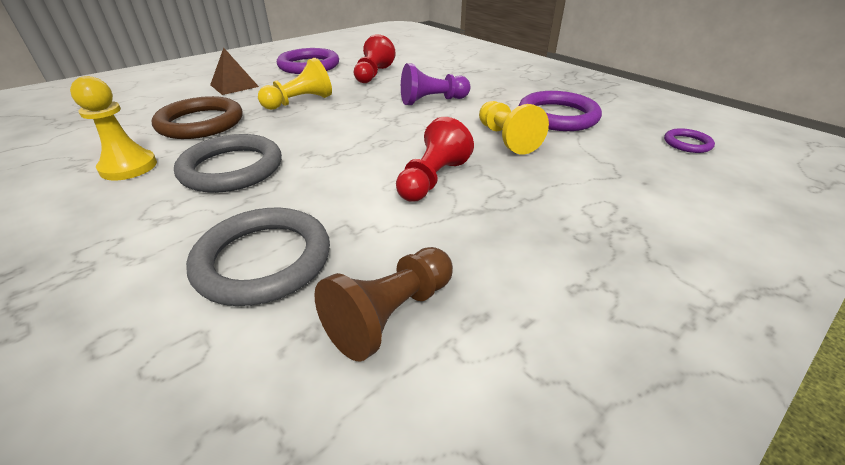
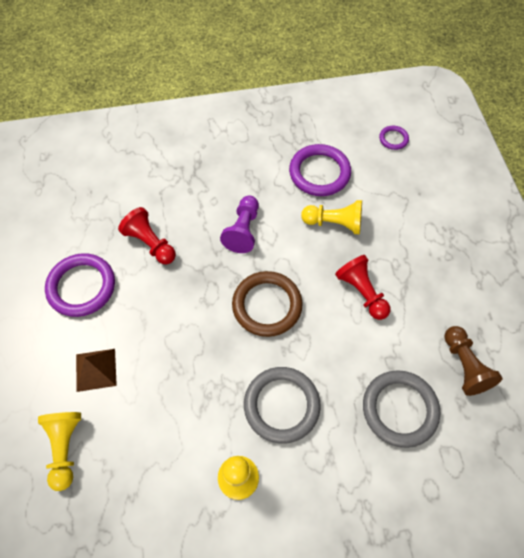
camera: 60 degrees left, 25 degrees up
brown ring [152,96,243,139] -> brown ring moved to [232,271,303,337]
yellow pawn [258,58,332,110] -> yellow pawn moved to [38,412,81,491]

